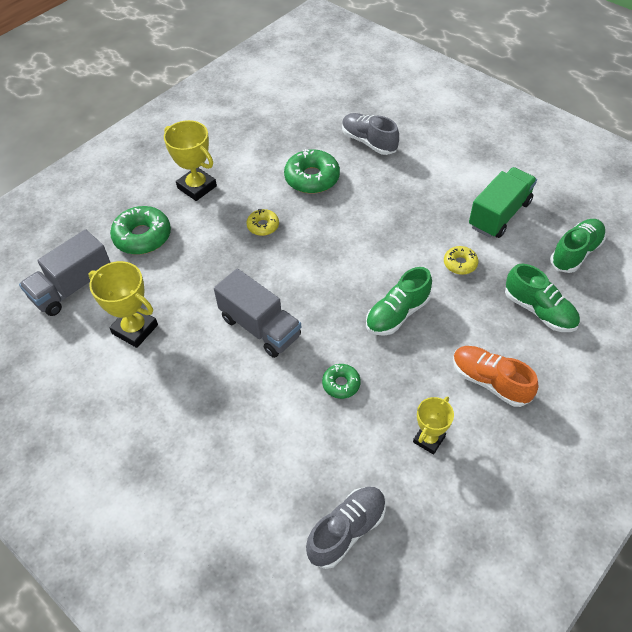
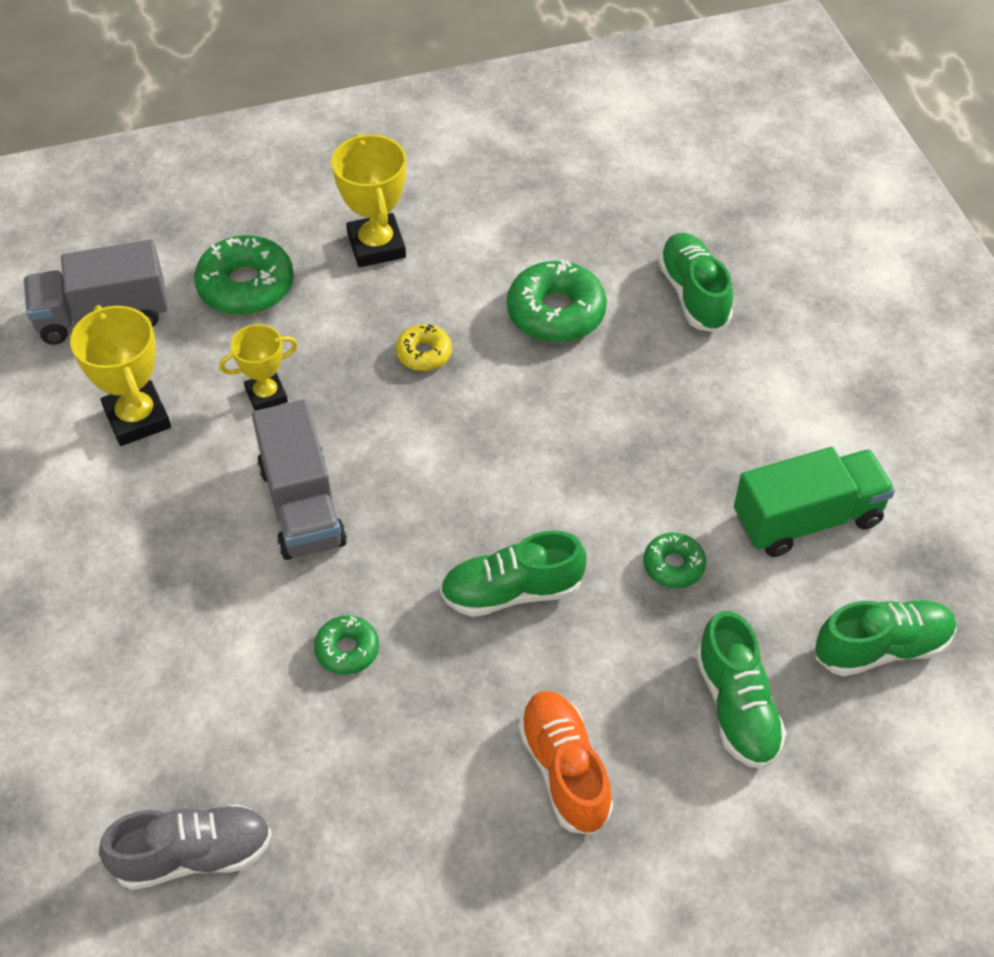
camera: 30 degrees right, 0 degrees up
grey shoe [342,113,399,155] -> green shoe [658,233,733,332]
yellow trophy [413,396,454,455] -> yellow trophy moved to [219,324,298,411]
yellow donut [444,246,478,275] -> green donut [643,533,706,588]

